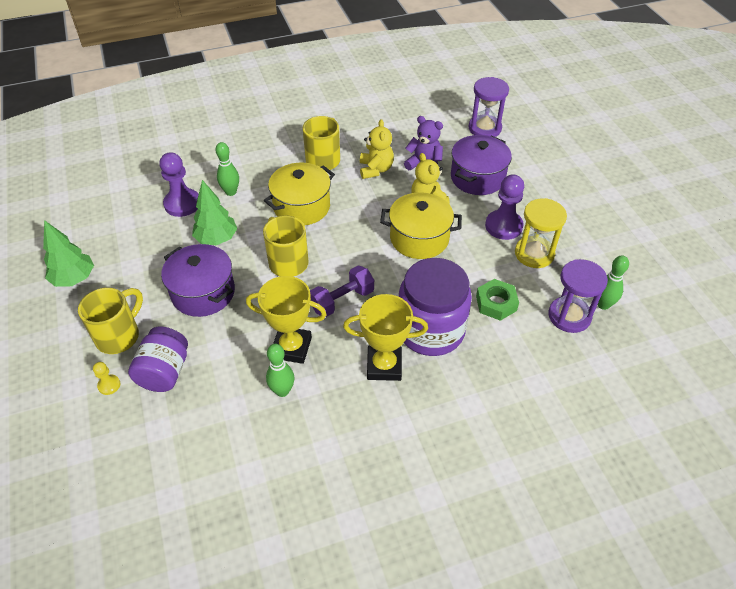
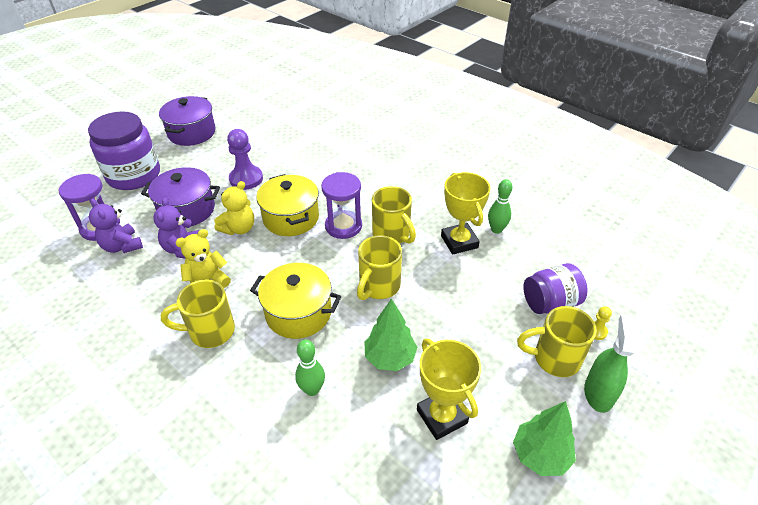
camera: 120 degrees left, 5 degrees down
purple pawn [159,152,199,217] -> none
purple pot [161,244,235,317] -> purple pot moved to [159,96,216,146]
purple dumbbell [310,266,374,317] -> yellow mug [372,186,416,244]
yellow trophy [343,294,428,381] -> yellow trophy moved to [417,339,481,440]
purple jar [399,258,472,356] -> purple jar moved to [88,111,160,190]
green nut [476,279,519,321] -> none
yellow hourglass [515,198,567,268] -> none
purple hourglass [548,259,608,333] -> purple hourglass moved to [321,172,362,239]
green bowling pin [598,255,629,310] -> none
none -> purple teddy bear [89,198,143,253]
none -> green spray bottle [584,314,638,413]

